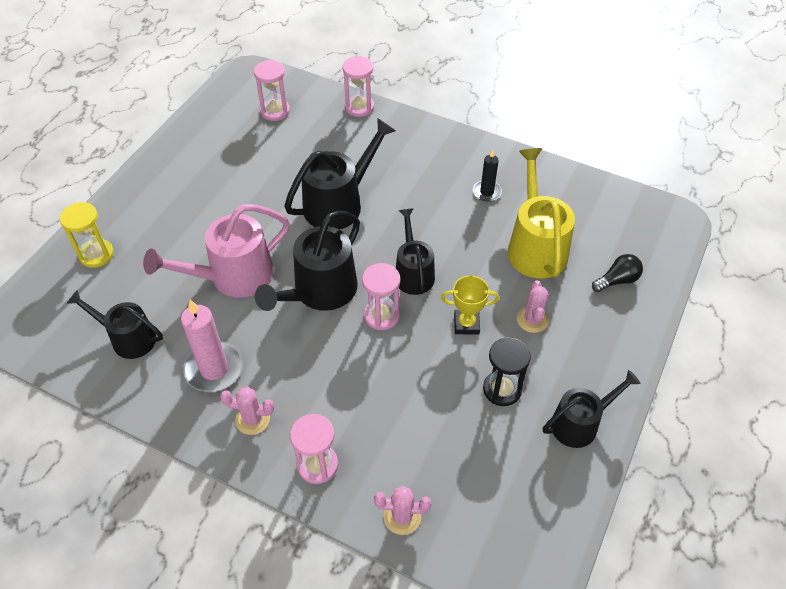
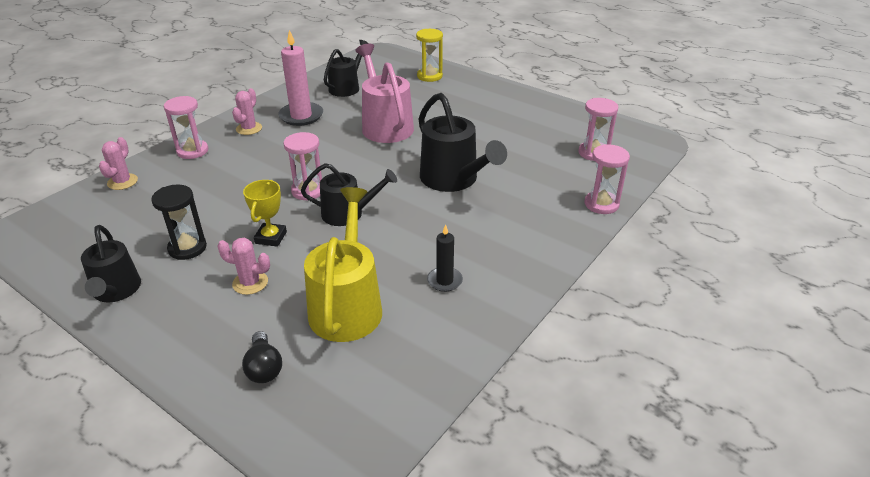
camera: 100 degrees right, 15 degrees down
black watering can [255,211,360,311] -> none
yellow watering can [508,148,575,278] -> yellow watering can turned 90 degrees counterclockwise [304,187,382,342]

